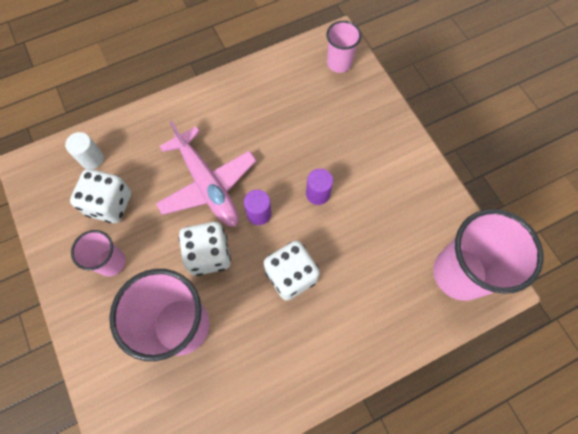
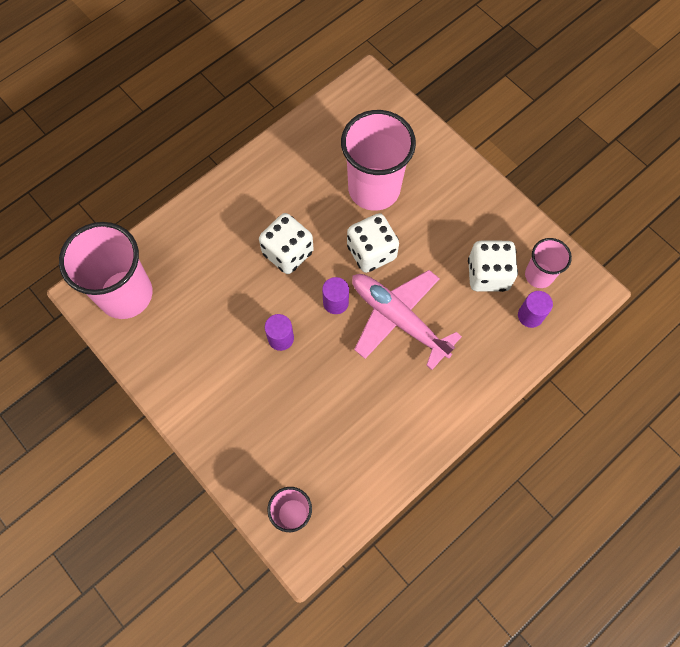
camera: 165 degrees right, 0 degrees up
white cylinder [65,132,104,169] -> purple cylinder [518,291,553,328]
pink cup [71,230,126,276] -> pink cup moved to [525,238,572,288]

